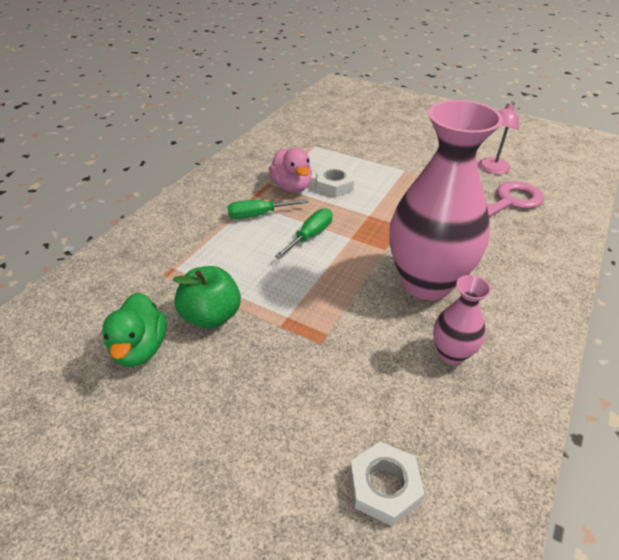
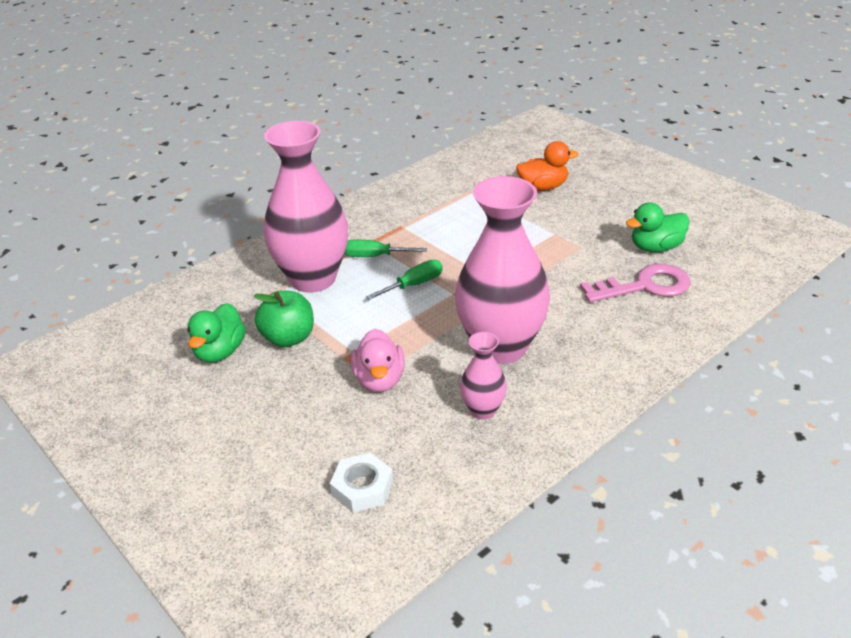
camera: 20 degrees right, 5 degrees down
pink duck [269,148,312,193] -> pink duck moved to [351,329,405,392]
white nut [316,164,354,197] -> none
pink lamp [479,101,519,174] -> green duck [626,203,690,252]
none -> pink vase [264,121,348,293]
none -> orange duck [516,141,579,191]

